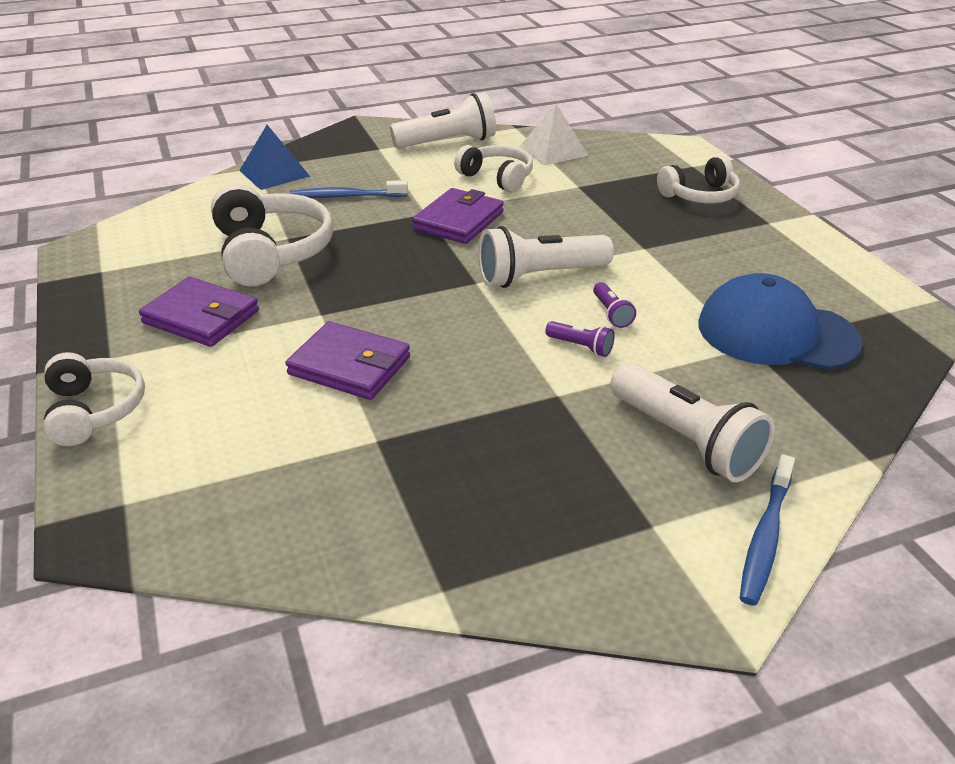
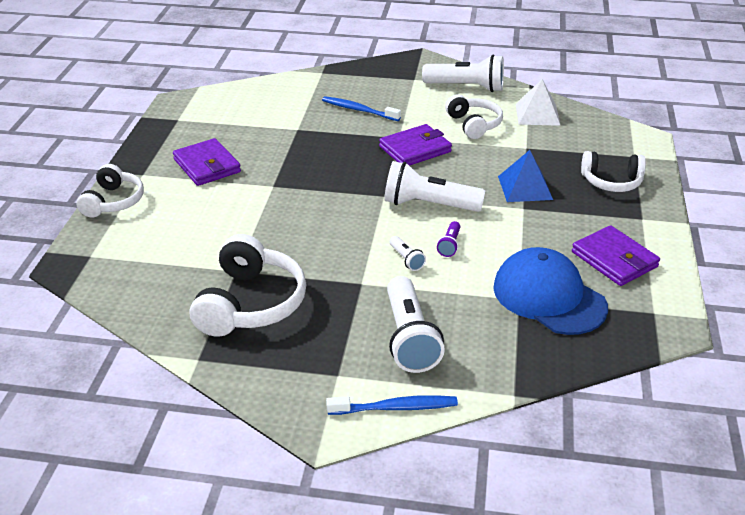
camera: 30 degrees right, 0 degrees up
white headphones [211,184,333,286] -> white headphones moved to [190,234,306,337]
blue pyramid [239,125,310,190] -> blue pyramid moved to [498,150,553,202]
purple wallet [285,321,410,400] -> purple wallet moved to [572,225,660,286]
purple flashlight [545,321,615,357] -> white flashlight [390,236,426,271]
blue toothbrush [740,454,795,606] -> blue toothbrush turned 150 degrees counterclockwise [326,395,458,415]

